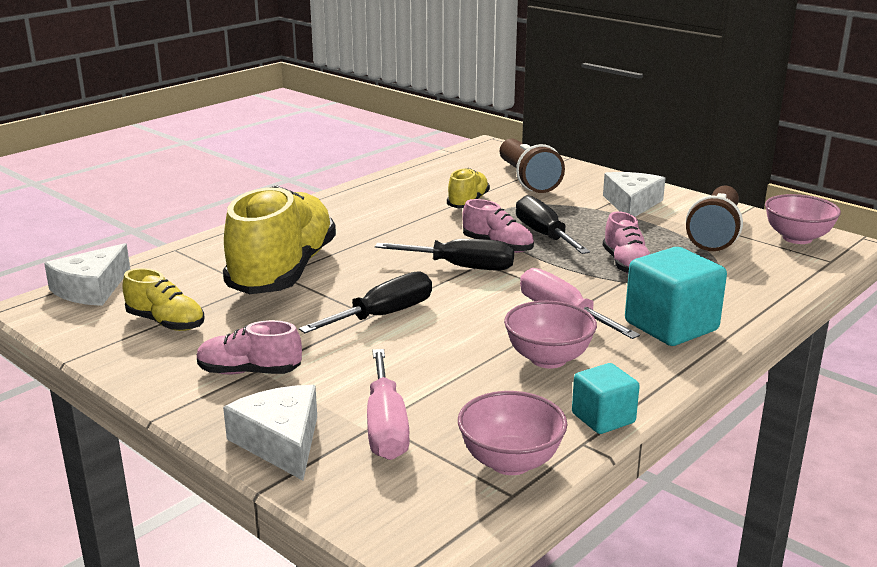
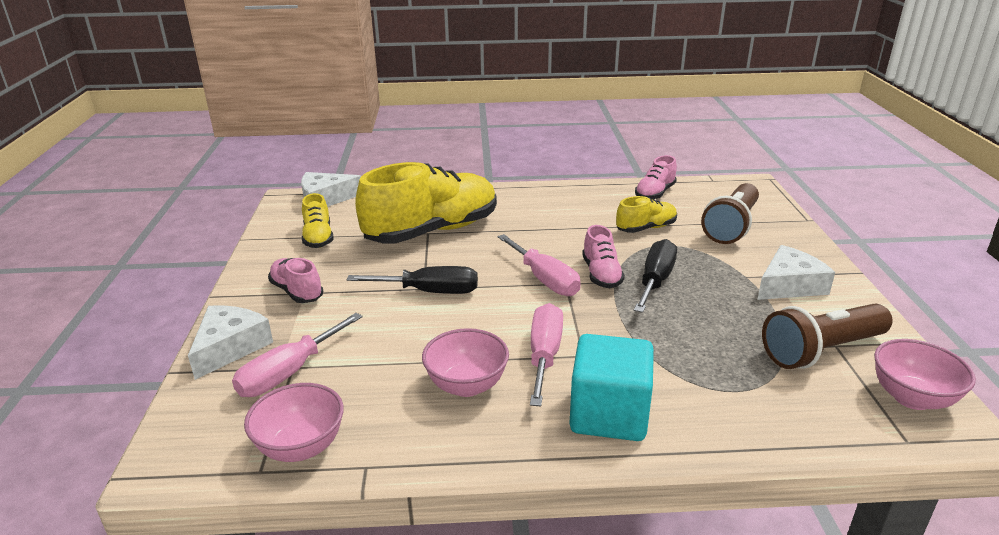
camera: 45 degrees right, 5 degrees up
black screwdriver [375,239,514,271] -> pink screwdriver [497,234,581,296]
turquoise cube [572,363,640,434] -> none
pink shoe [603,211,650,274] -> pink shoe moved to [635,155,677,199]

